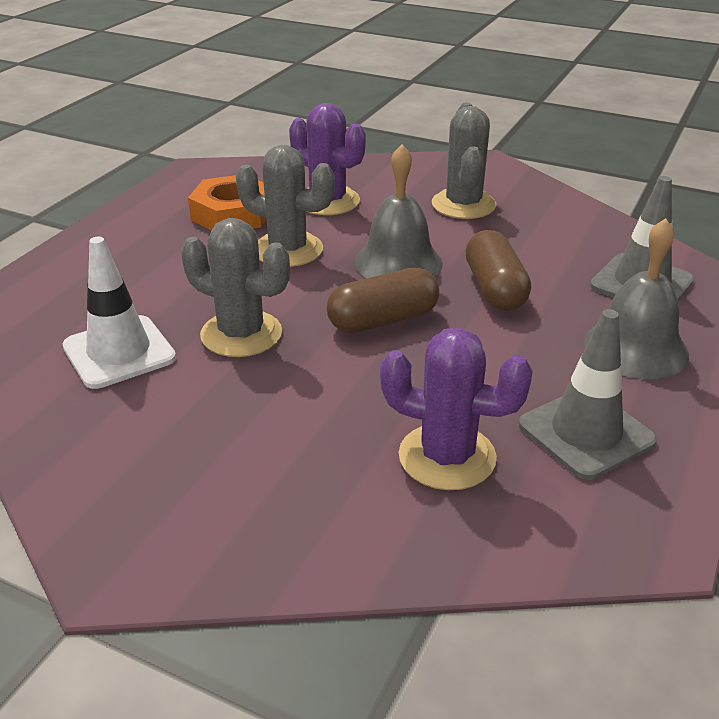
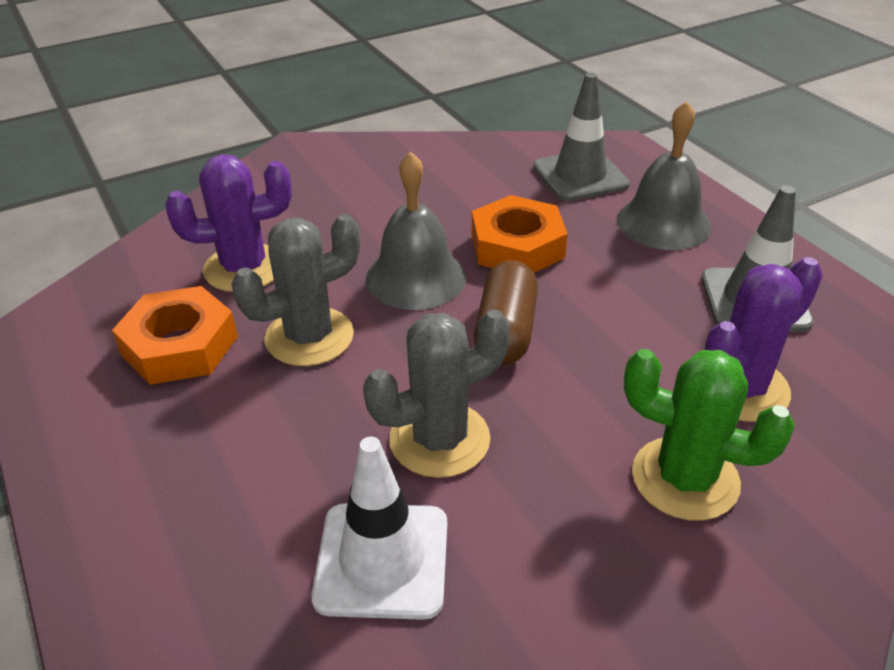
camera: 55 degrees left, 5 degrees up
grey cactus [432,103,496,219] -> none
brown capsule [465,230,531,311] -> orange nut [472,195,568,273]
none -> green cactus [624,349,795,521]

